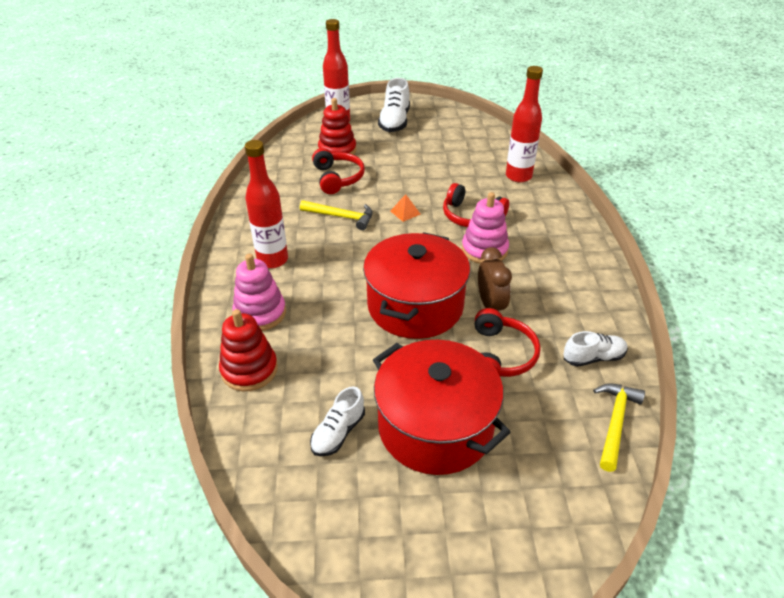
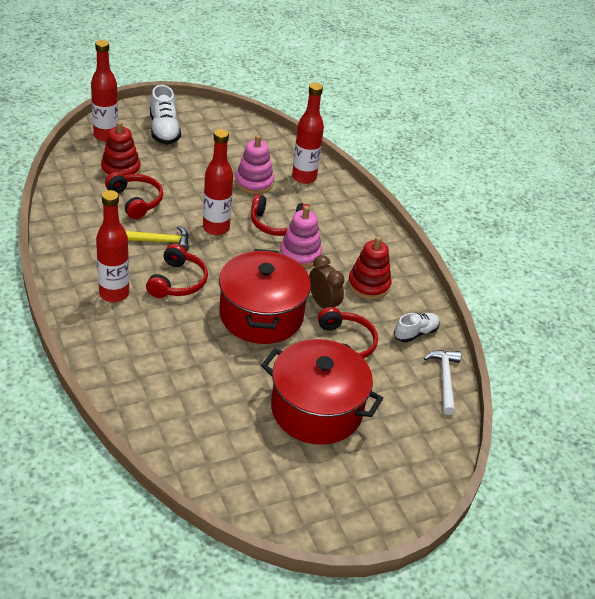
camera: 25 degrees left, 0 degrees up
red stacking toy [219,309,278,391] -> red stacking toy moved to [348,236,391,300]
pink stacking toy [233,254,286,331] -> pink stacking toy moved to [235,135,274,194]
white shoe [310,386,365,456] -> none
orange pyramid [391,194,421,222] -> red bottle [203,129,233,235]
yellow hammer [593,383,645,472] -> white hammer [424,350,461,415]
none -> red headphones [146,244,208,298]

